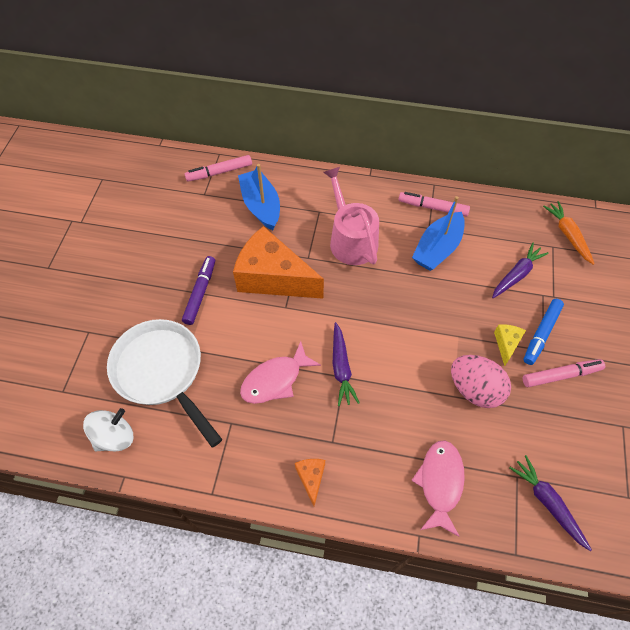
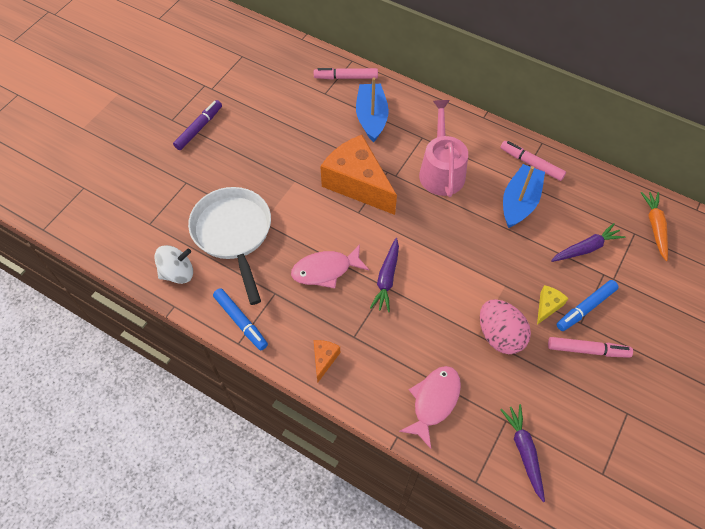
camera: 20 degrees right, 0 degrees up
purple marker [182,256,215,325] -> purple marker moved to [173,100,222,150]
blue boat [412,196,465,271] -> blue boat turned 150 degrees clockwise [503,164,545,228]
none -> blue marker [213,288,268,350]

